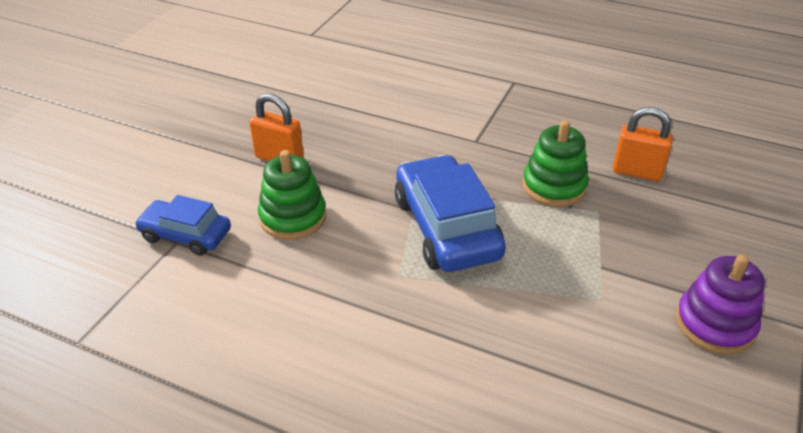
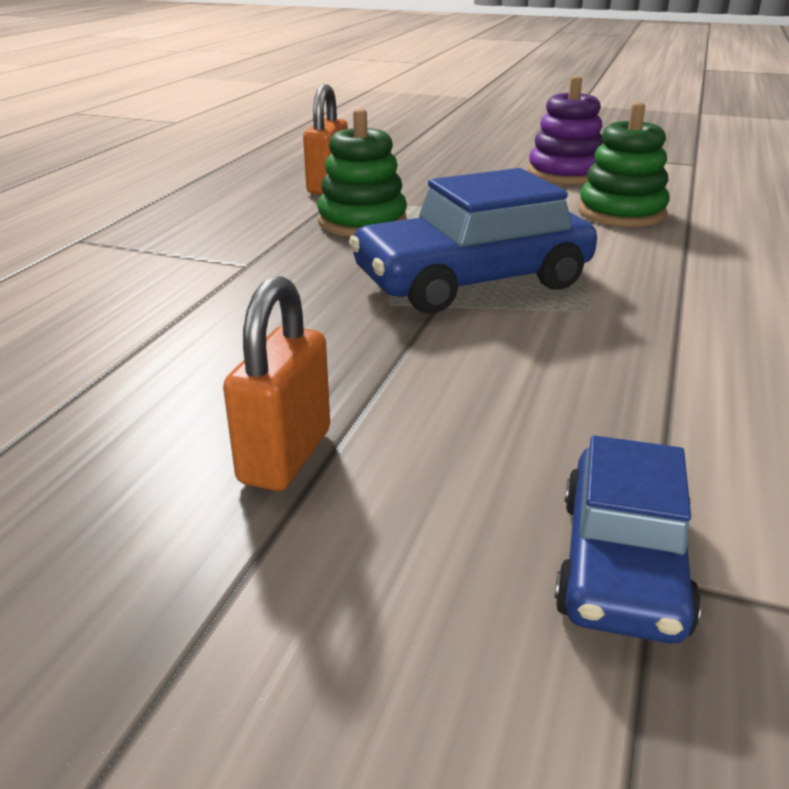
camera: 95 degrees left, 10 degrees down
green stacking toy [258,150,326,240] -> green stacking toy moved to [578,102,670,227]

